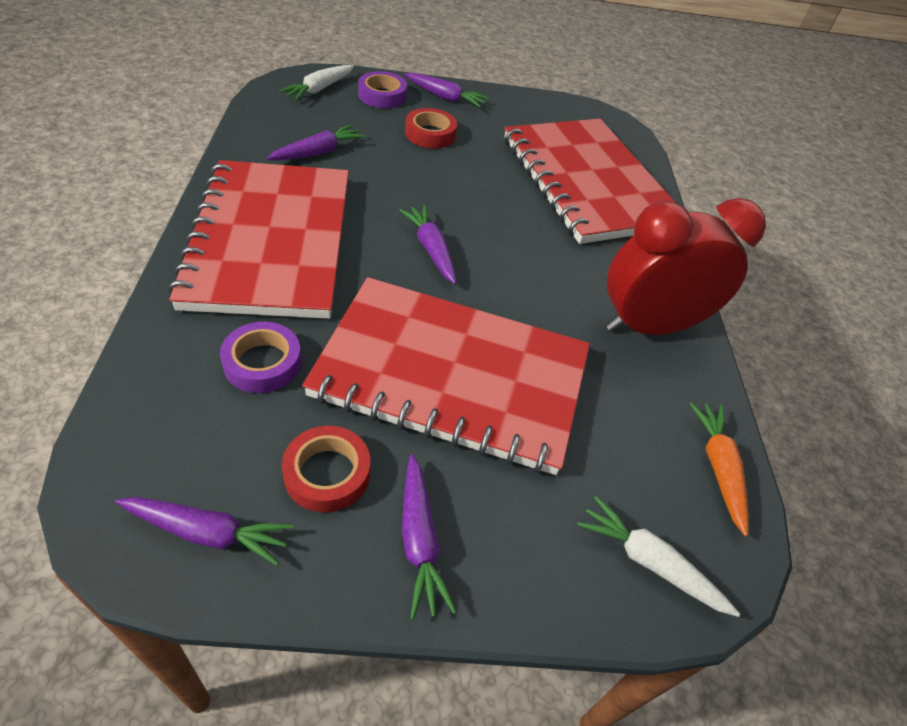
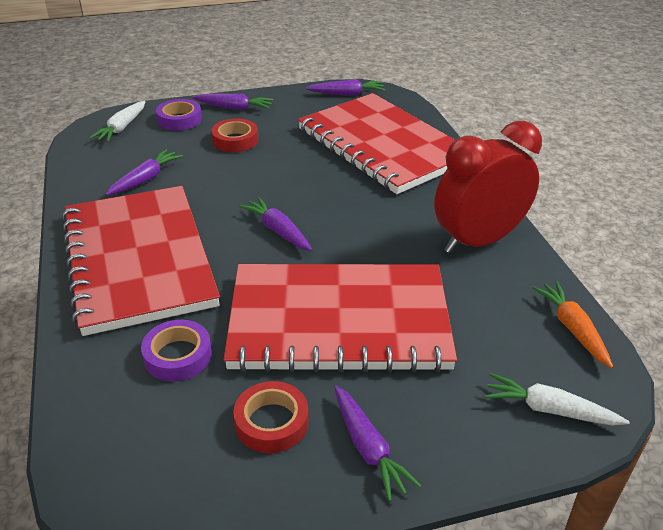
camera: 10 degrees left, 10 degrees down
purple carrot [115,497,293,566] -> purple carrot moved to [306,79,385,96]

